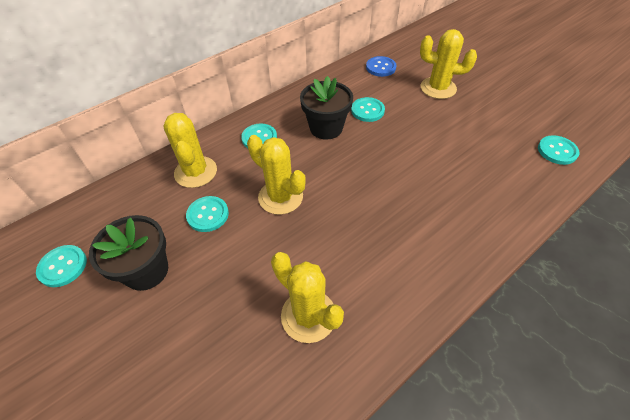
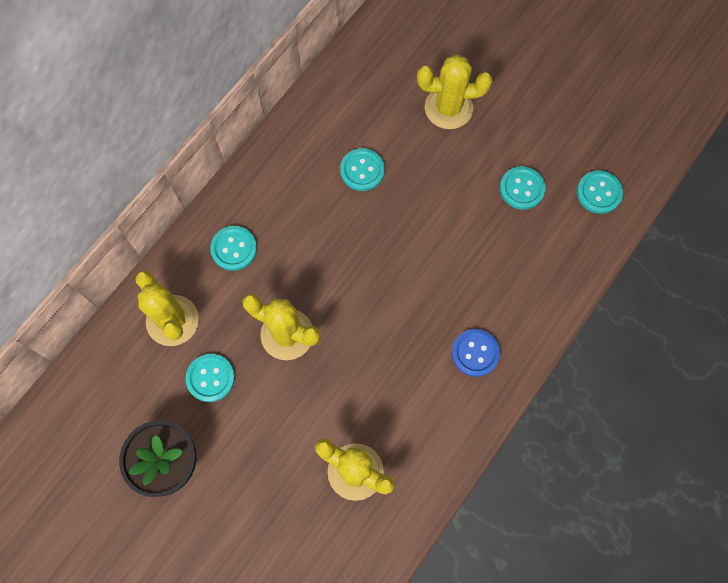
camera: 15 degrees left, 20 degrees up
turquoise button [36,245,87,287] -> turquoise button moved to [500,166,546,210]
black flower pot [300,76,353,140] -> none
blue button [366,56,397,77] -> blue button moved to [452,329,500,377]

